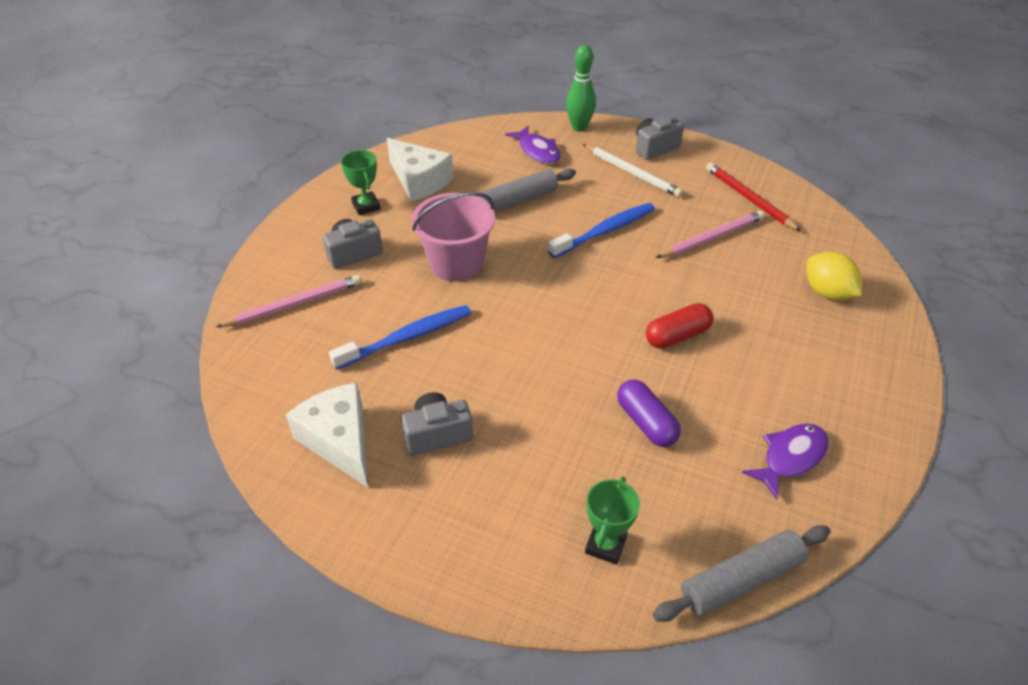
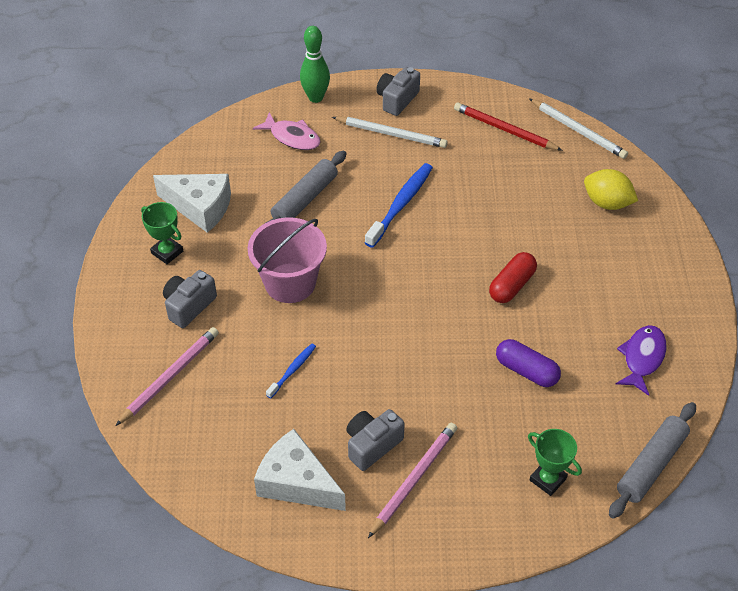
camera: 25 degrees left, 5 degrees up
blue toothbrush [329,305,471,370] -> blue toothbrush [266,343,316,398], size x0.55
purple fish [505,126,561,164] -> pink fish [253,112,321,150]
green trophy [585,477,640,565] -> green trophy turned 45 degrees counterclockwise [528,429,582,496]
pink pencil [656,210,765,258] -> pink pencil moved to [368,423,457,538]
none -> white pencil [529,98,628,159]

